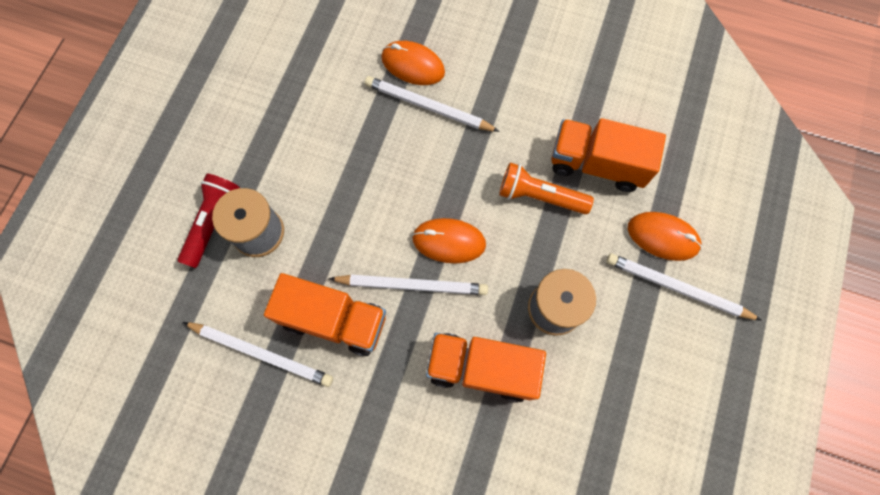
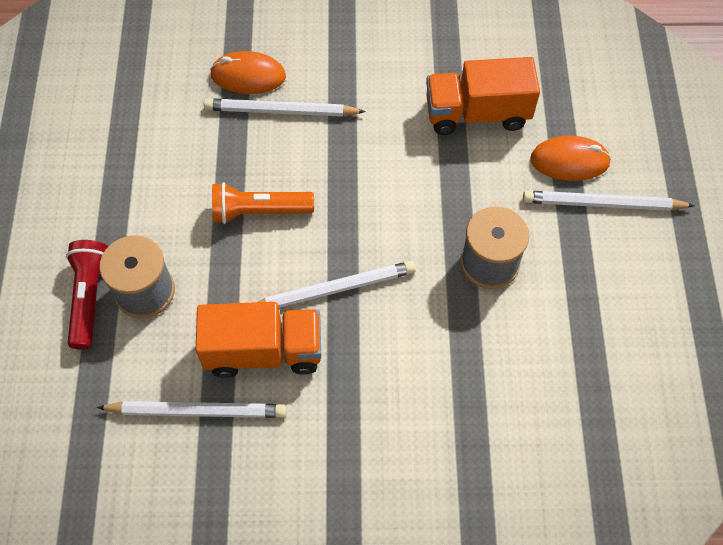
camera: 20 degrees left, 10 degrees down
orange mouse [412,218,486,263] -> none
orange truck [426,333,546,402] -> none
orange flashlight [499,163,594,214] -> orange flashlight moved to [212,182,314,224]

